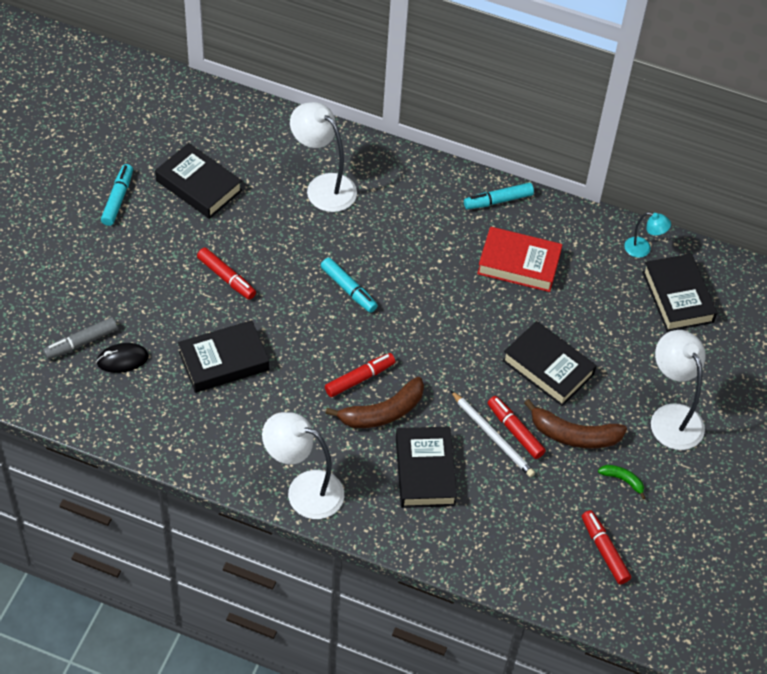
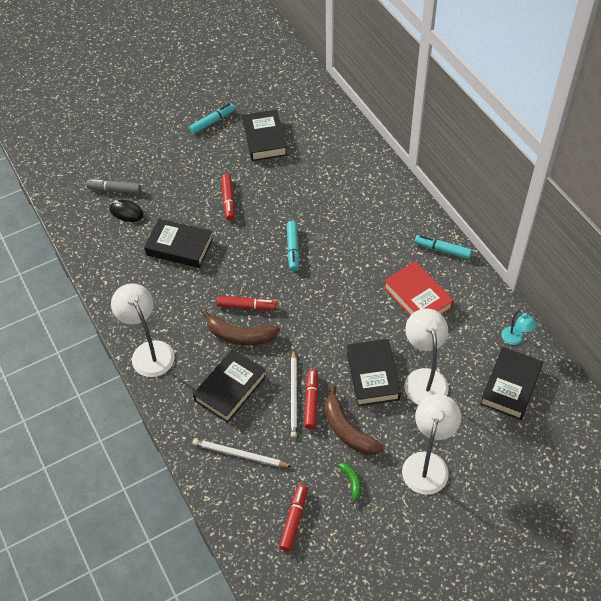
camera: 45 degrees right, 0 degrees up
white lamp [290,102,357,212] -> white lamp moved to [404,309,449,405]
none -> white pencil [192,439,292,467]

